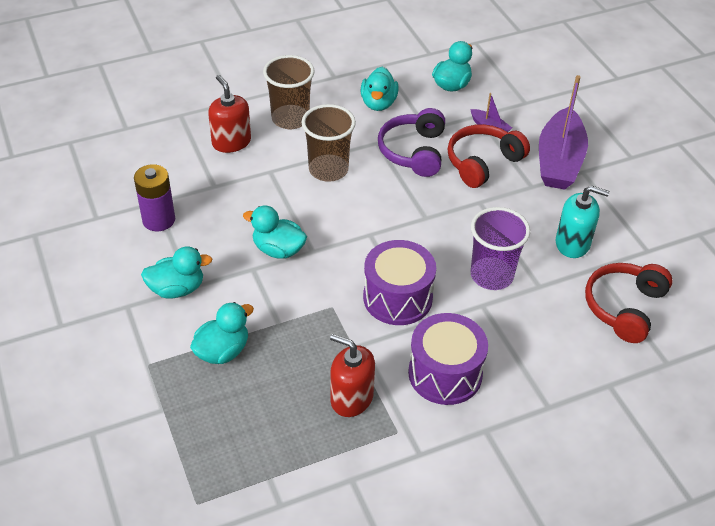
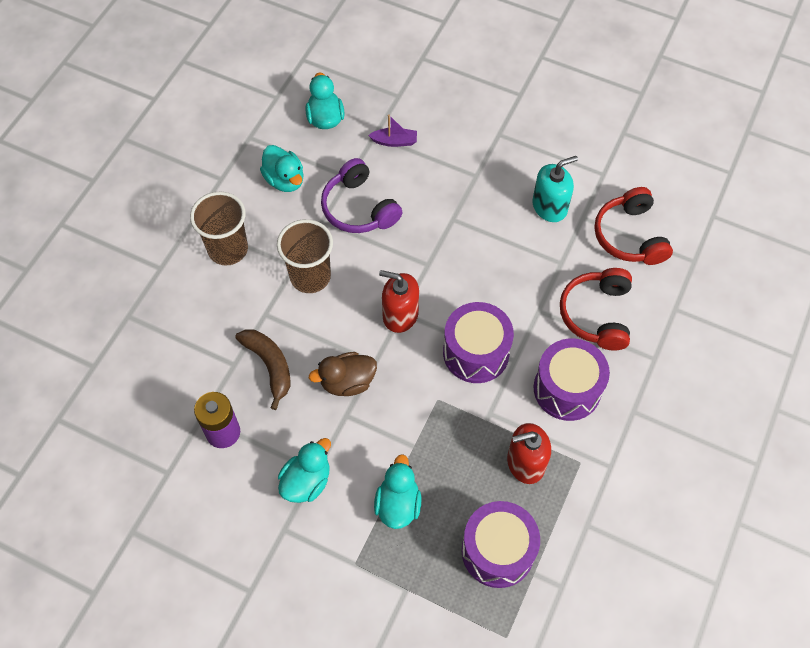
camera: 40 degrees left, 15 degrees up
red soap dispenser [208,75,251,153] -> red soap dispenser moved to [379,270,419,333]
turquoise duck [243,206,307,259] -> brown duck [309,352,377,396]
red headphones [448,124,530,188] -> red headphones moved to [560,268,632,351]
purple cup [471,207,530,290] -> none
purple boat [539,75,588,190] -> none
none -> brown banana [235,329,290,410]
none -> purple drum [462,501,540,588]

